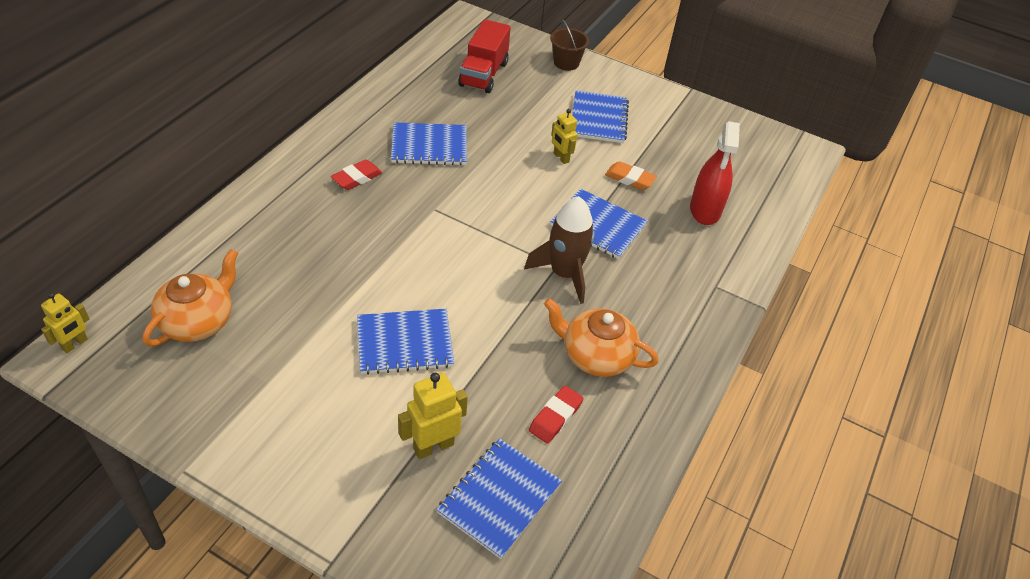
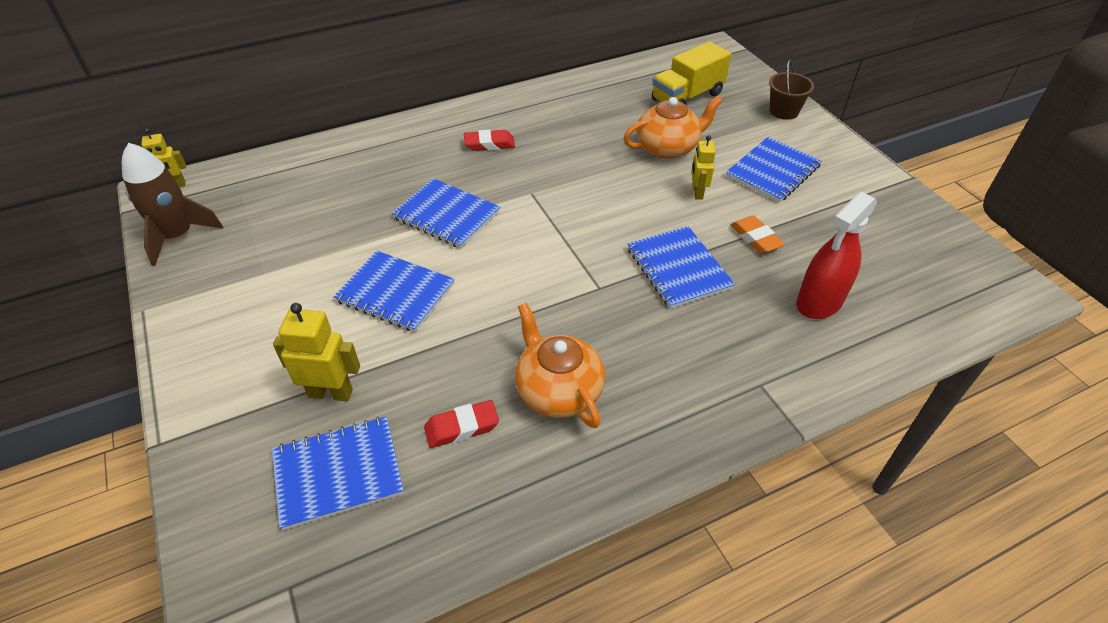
camera: 40 degrees right, 0 degrees up
orange teapot [143,249,238,346] -> orange teapot moved to [623,96,723,159]
blue notebook [391,122,467,166] -> blue notebook moved to [392,178,500,249]
red truck [458,19,511,93] -> yellow truck [652,41,731,105]
brown rocket [524,196,595,304] -> brown rocket moved to [122,143,223,266]

